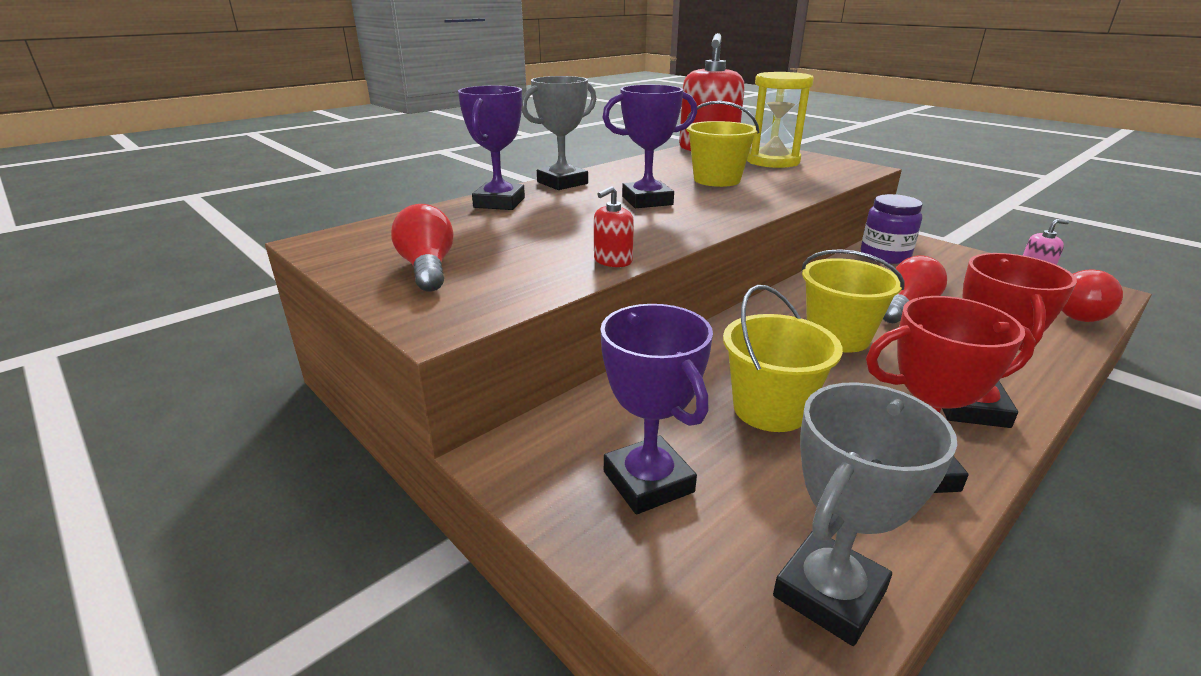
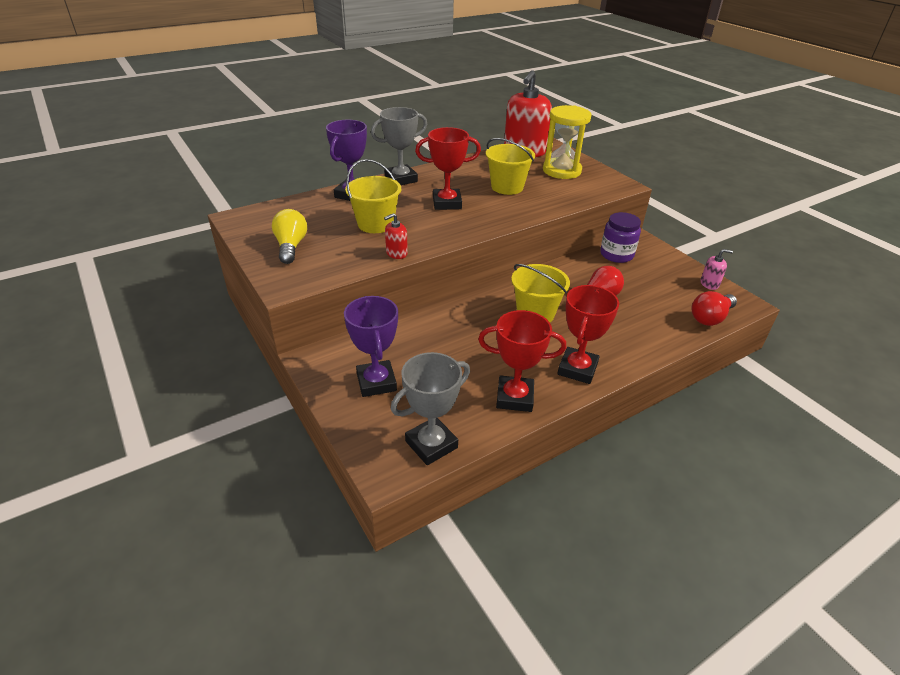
camera: 10 degrees right, 10 degrees up
red light bulb [391,204,454,292] -> yellow light bulb [272,209,307,264]
purple trophy [602,85,697,208] -> red trophy [415,127,481,210]
yellow bucket [723,285,843,432] -> yellow bucket moved to [345,159,401,233]

